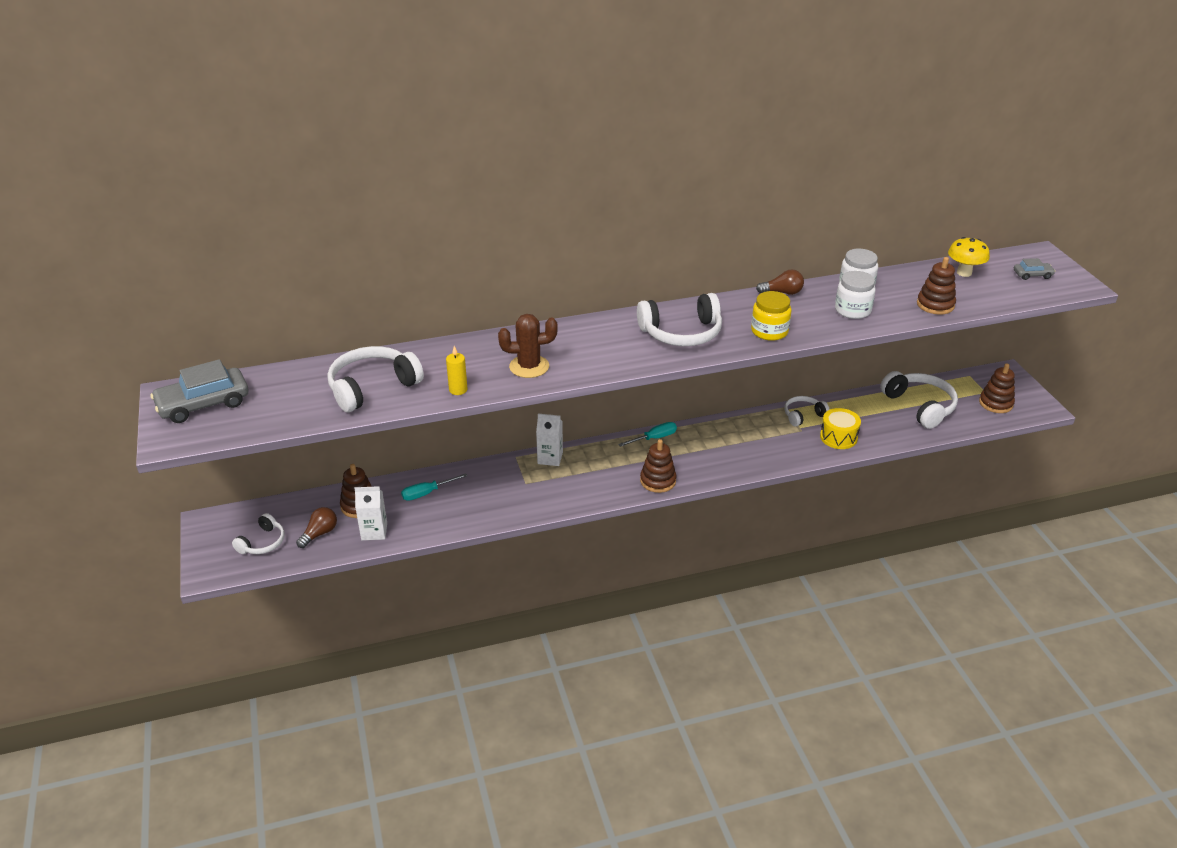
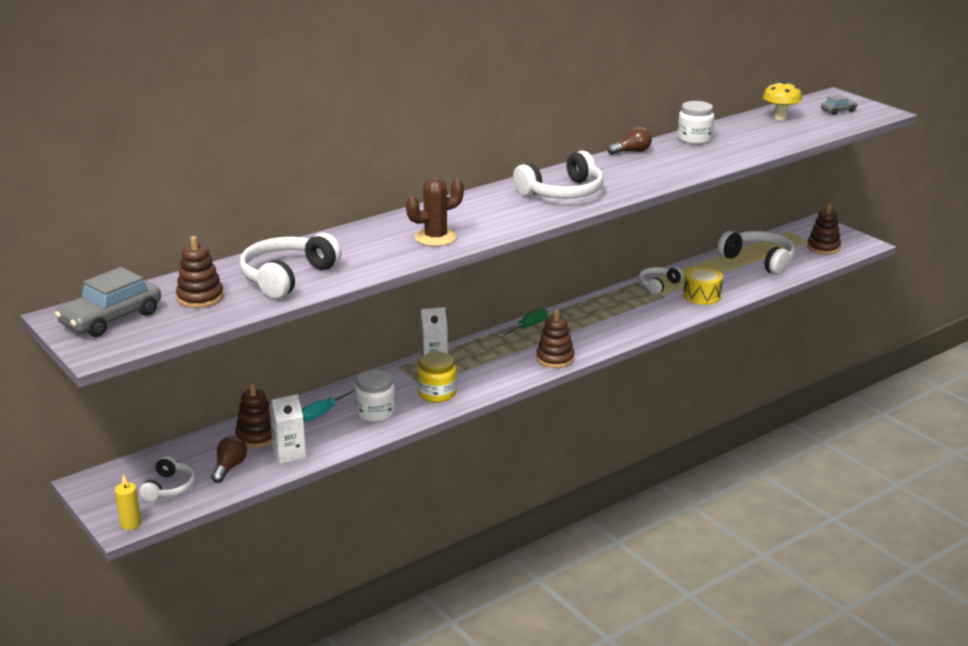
camera: 20 degrees left, 10 degrees down
yellow candle [446,346,468,395] -> yellow candle moved to [115,474,141,530]
turquoise screwdriver [618,422,677,447] -> green screwdriver [498,308,547,337]
yellow jar [751,291,792,341] -> yellow jar moved to [417,352,457,403]
white jar [835,271,876,319] -> white jar moved to [355,370,396,422]
brown stacking toy [917,257,956,315] -> brown stacking toy moved to [176,236,224,308]

